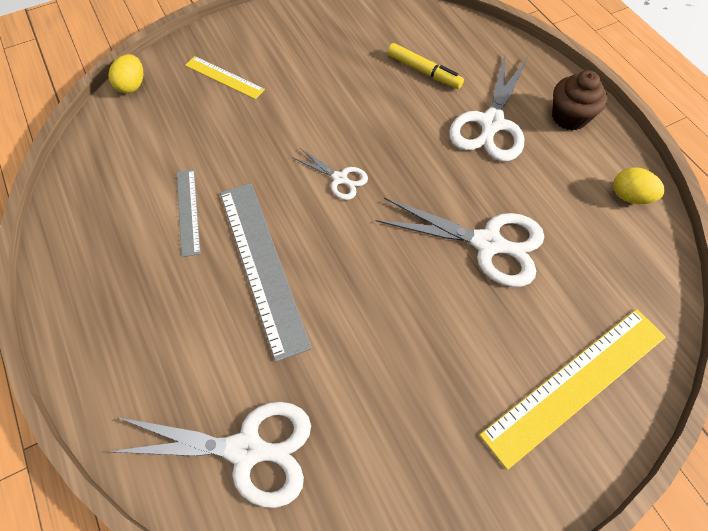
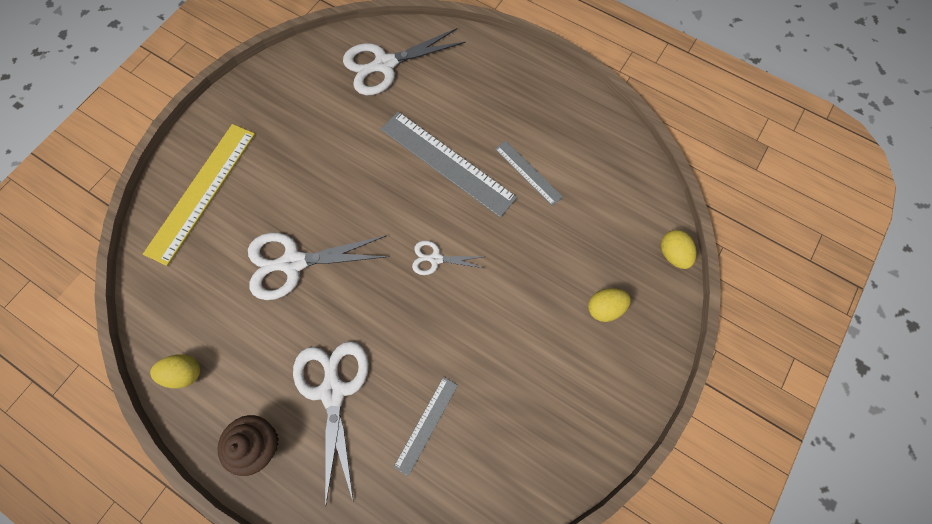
camera: 150 degrees right, 10 degrees up
yellow ruler [185,56,265,99] -> yellow egg [588,288,631,322]
yellow marker [387,43,464,89] -> grey ruler [394,377,458,476]

